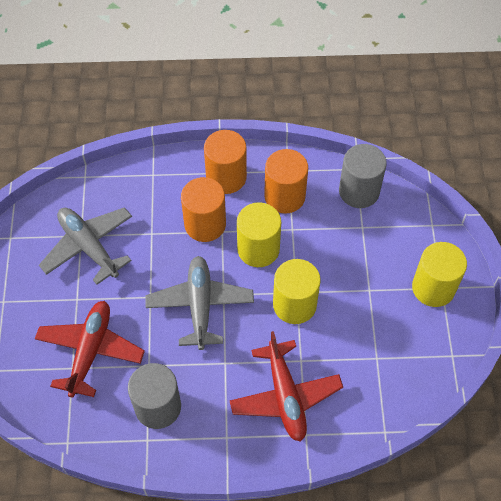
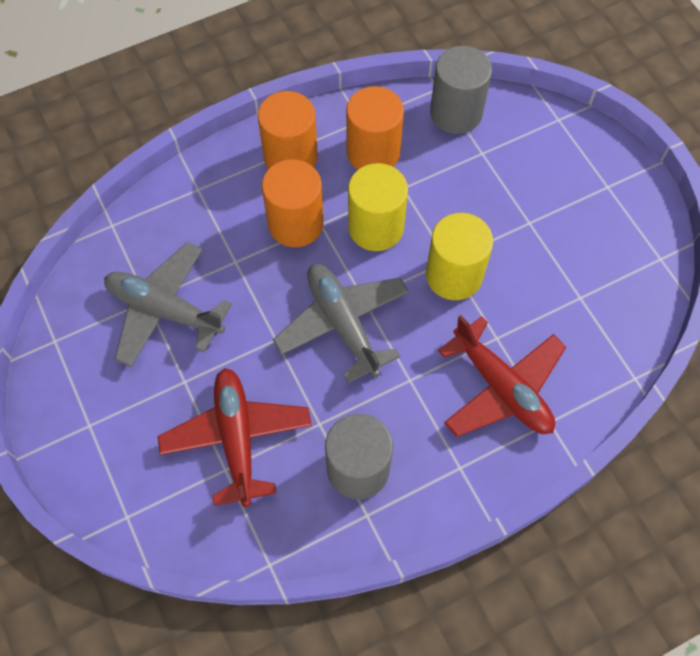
camera: 25 degrees left, 5 degrees up
yellow cylinder [412,242,467,307] -> none

